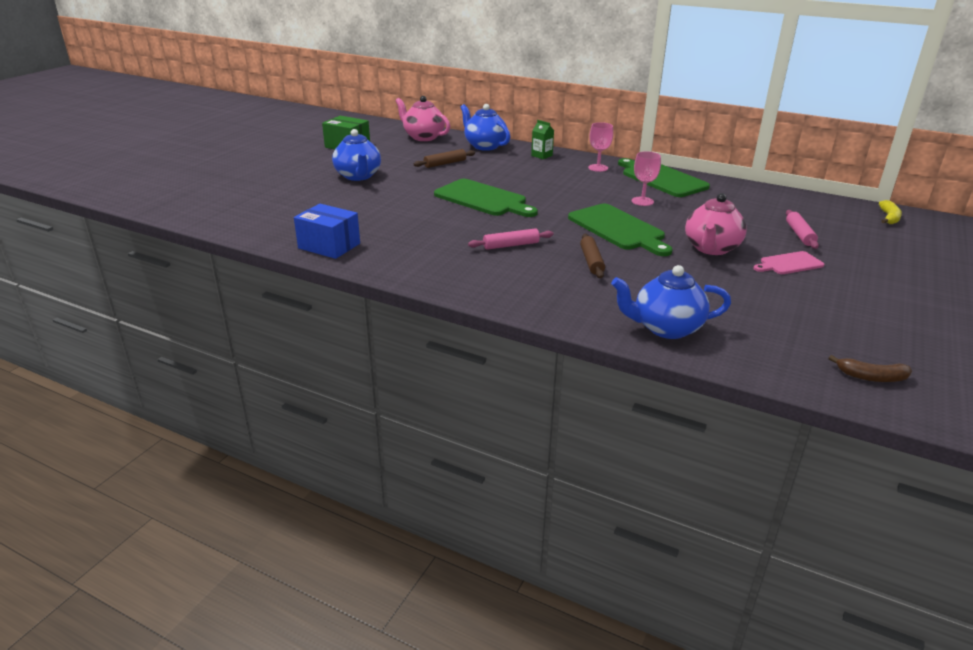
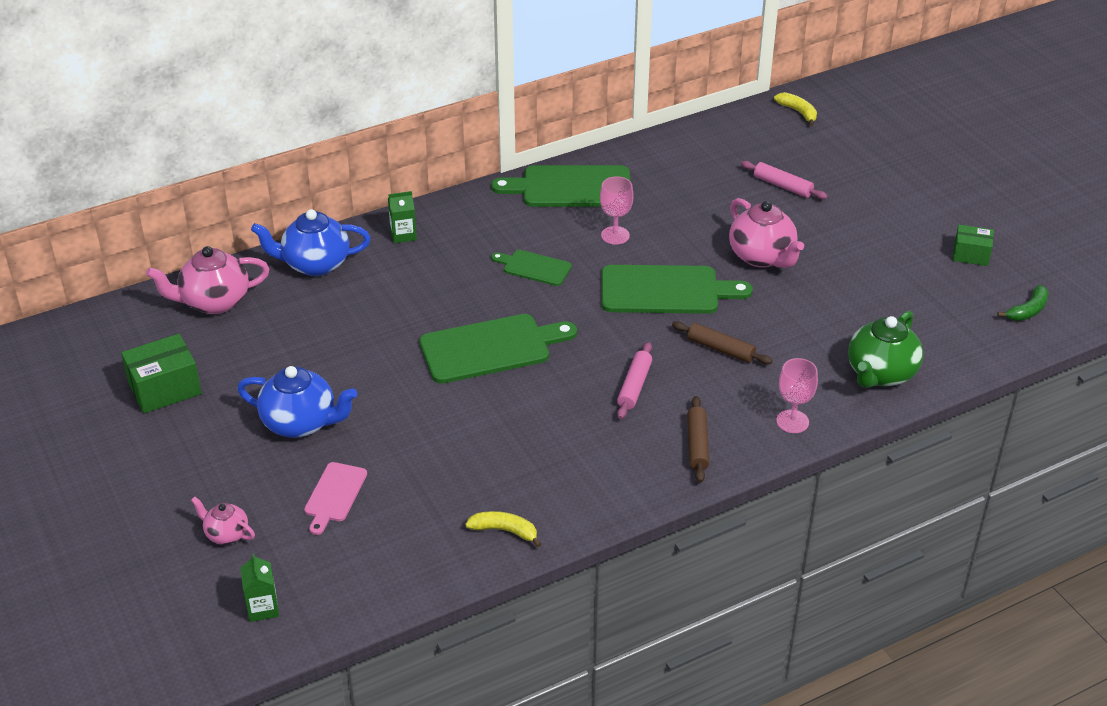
camera: 55 degrees left, 10 degrees up
blue box [294,204,360,259] -> yellow banana [465,511,541,547]
brown rolling pin [414,149,475,168] -> brown rolling pin moved to [687,396,709,483]
pink goblet [588,122,613,172] -> pink goblet moved to [776,358,818,433]
blue teapot [611,265,731,339] -> green teapot [848,311,923,388]
pink cutting board [753,251,824,274] -> pink cutting board moved to [304,462,367,535]
brown banana [828,355,912,382] -> green banana [997,285,1049,321]
none -> pink teapot [191,497,255,545]
none -> green carton [240,553,279,622]
none -> green cutting board [491,250,572,286]
none -> green box [953,225,994,266]

